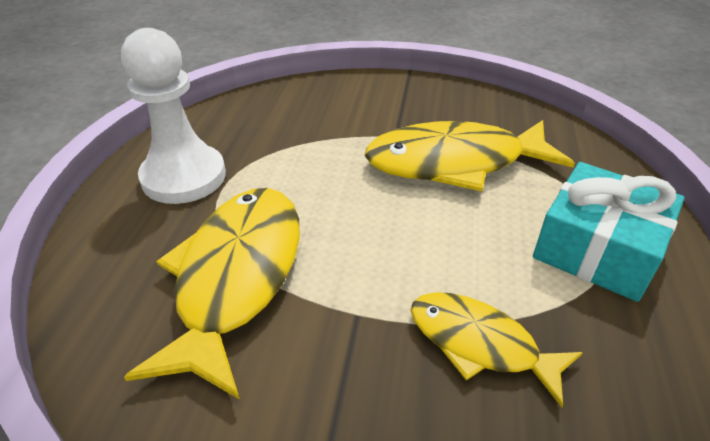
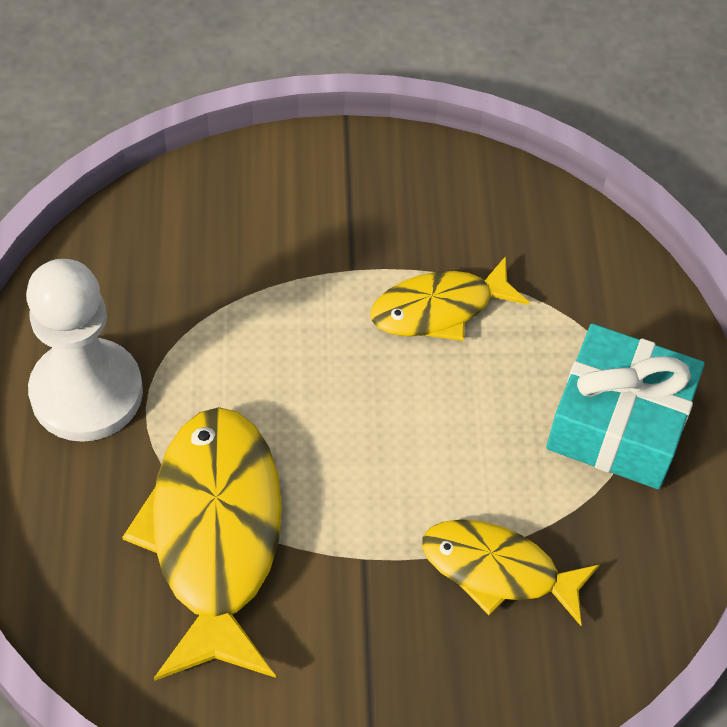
camera: 15 degrees left, 15 degrees up
yellow fish [365,120,575,192] -> yellow fish [370,256,530,341], size x0.60

